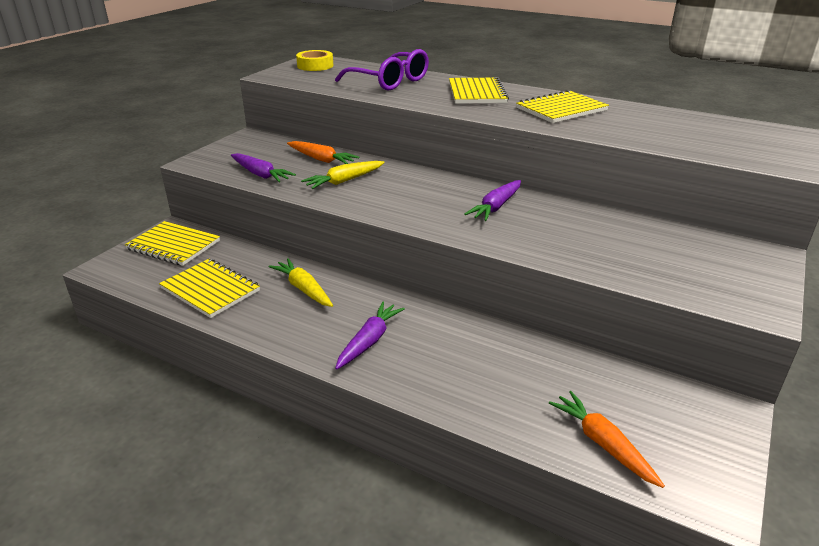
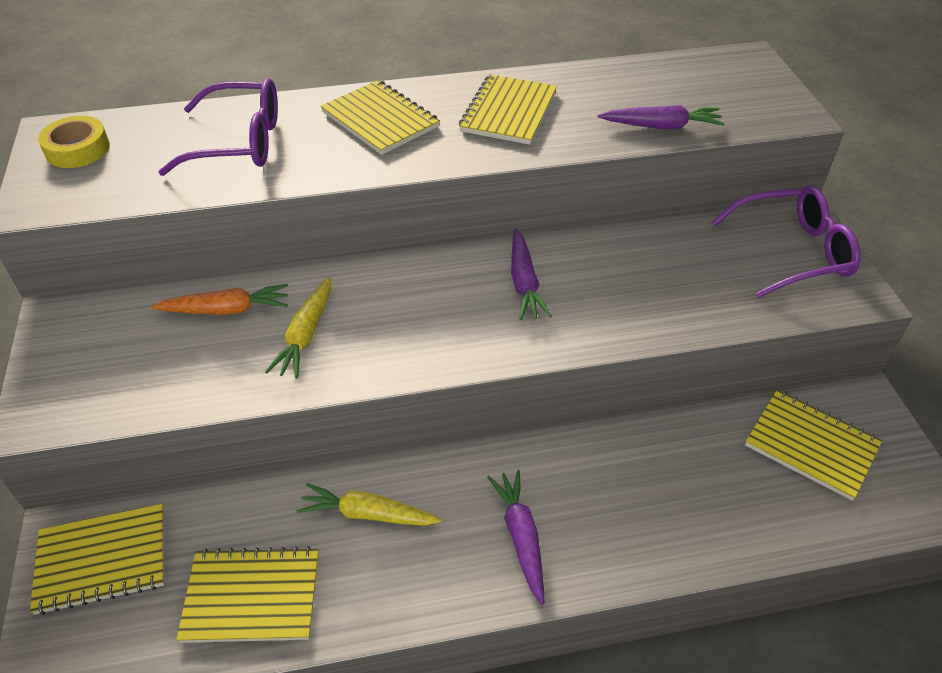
camera: 40 degrees left, 15 degrees up
purple carrot [231,153,296,183] -> purple carrot moved to [598,105,725,129]
orange carrot [549,391,665,488] -> none
none -> purple glasses [711,186,861,298]
none -> yellow notebook [745,390,882,501]

